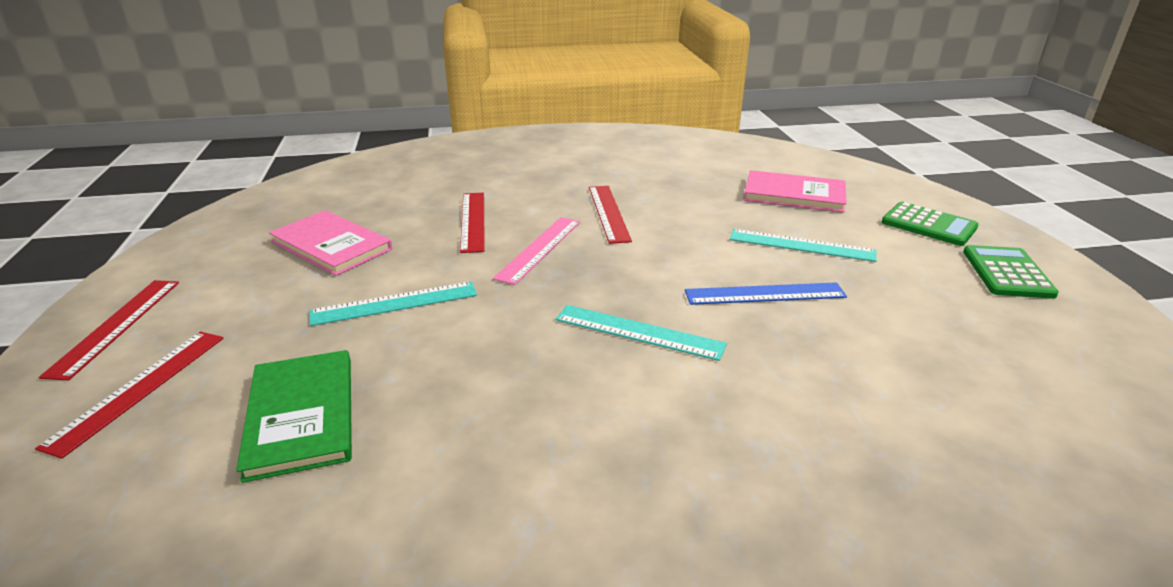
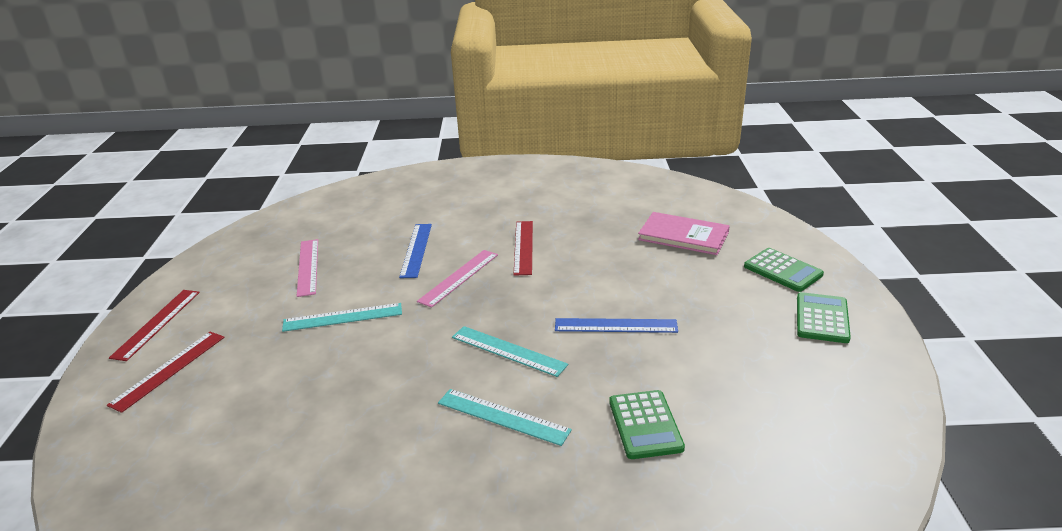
camera: 10 degrees right, 0 degrees up
green book [236,350,352,483] -> none
pink book [269,210,392,276] -> pink ruler [297,239,318,297]
red ruler [460,193,485,253] -> blue ruler [399,224,432,278]
turquoise ruler [730,229,877,262] -> turquoise ruler moved to [438,389,572,446]
none -> green calculator [609,390,685,459]

